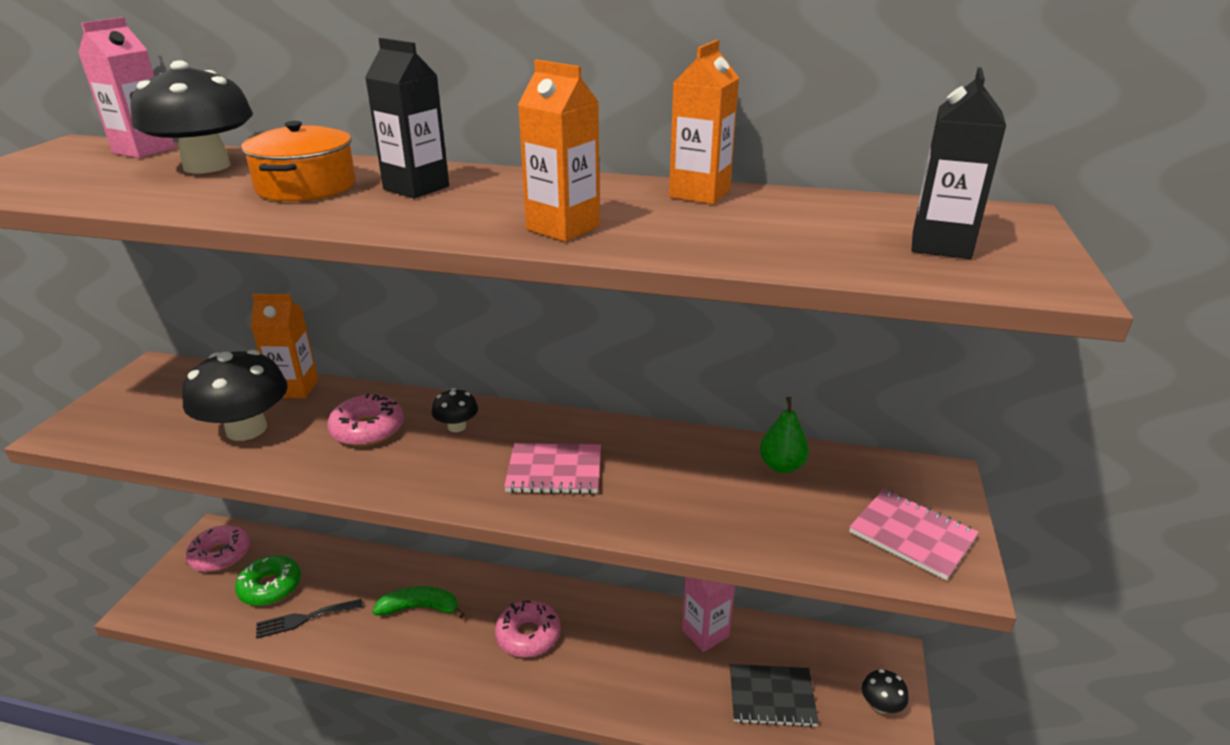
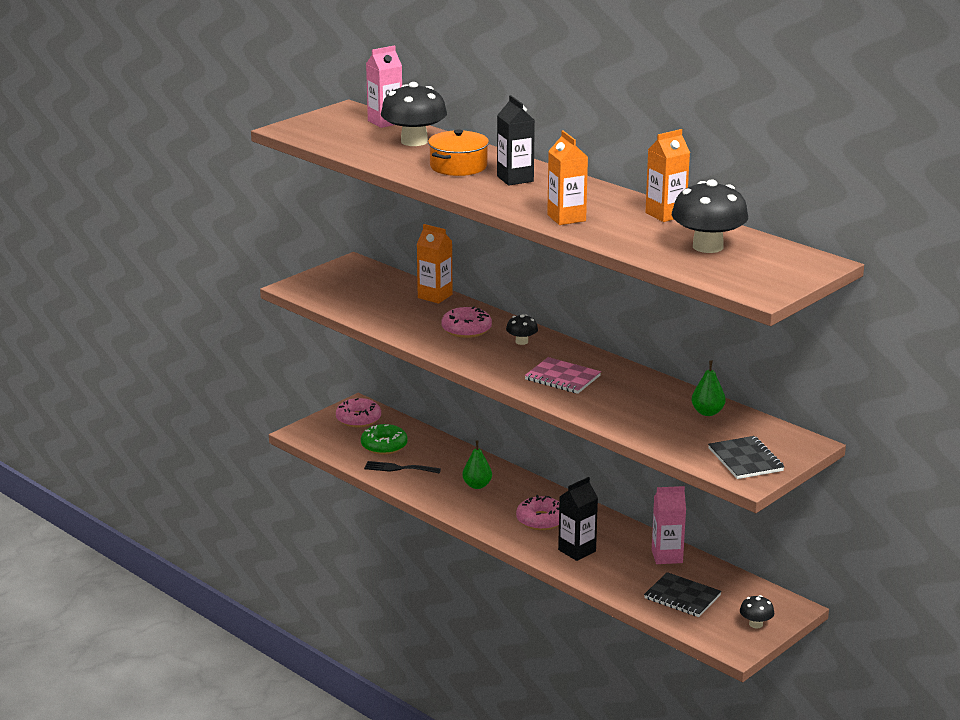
camera: 30 degrees right, 5 degrees down
black mushroom [182,350,288,441] -> black mushroom moved to [672,180,748,253]
green banana [372,586,465,619] -> green pear [462,441,492,489]
pink notebook [849,489,979,580] -> black notebook [708,436,784,479]
black carton [911,67,1006,259] -> black carton moved to [558,477,598,561]

